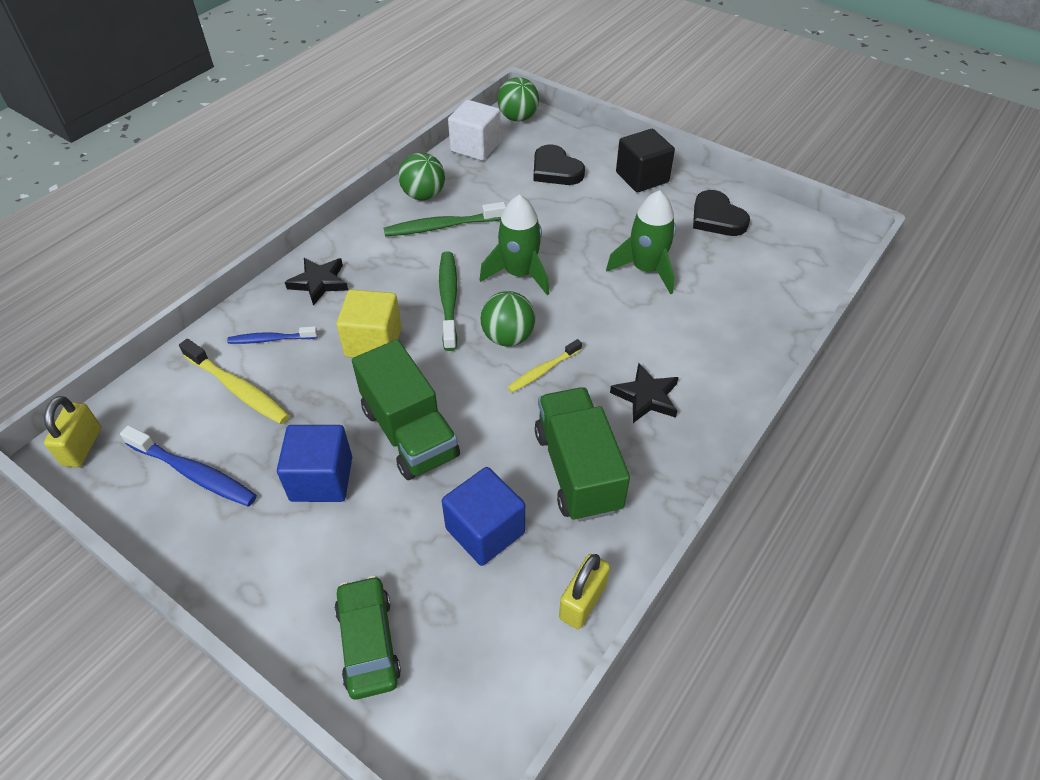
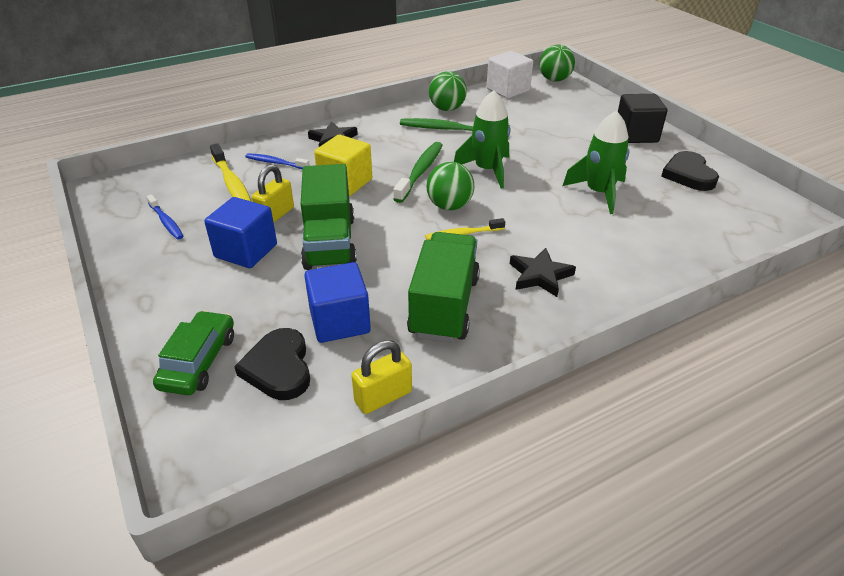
camera: 25 degrees right, 10 degrees down
yellow padlock [44,396,101,467] -> yellow padlock moved to [252,164,294,223]
blue toothbrush [120,425,257,507] -> blue toothbrush [146,194,183,240], size x0.63
black heart [534,144,585,185] -> black heart moved to [234,328,310,400]

